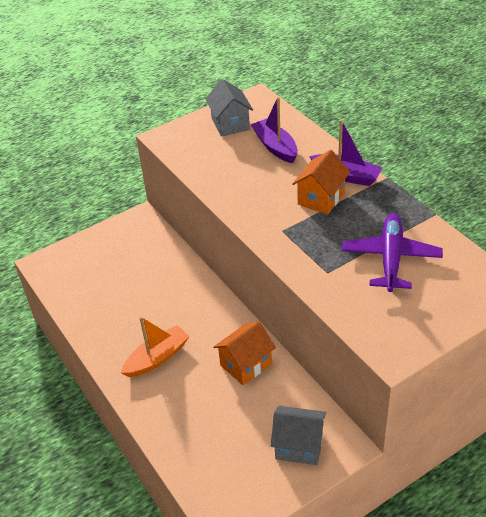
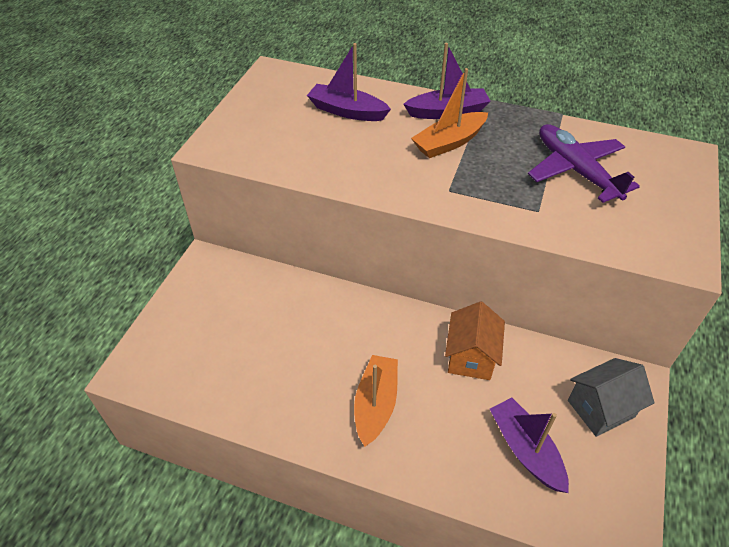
camera: 40 degrees left, 5 degrees up
grey house [205,79,253,137] -> none
orange house [292,150,350,214] -> orange boat [411,68,488,158]
none -> purple boat [490,398,569,493]

